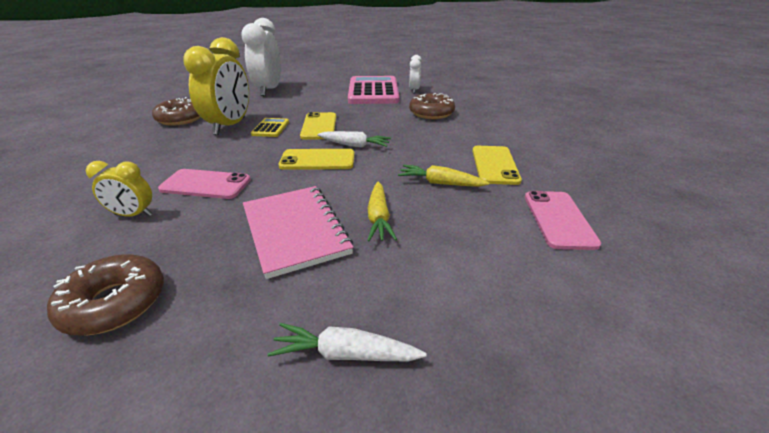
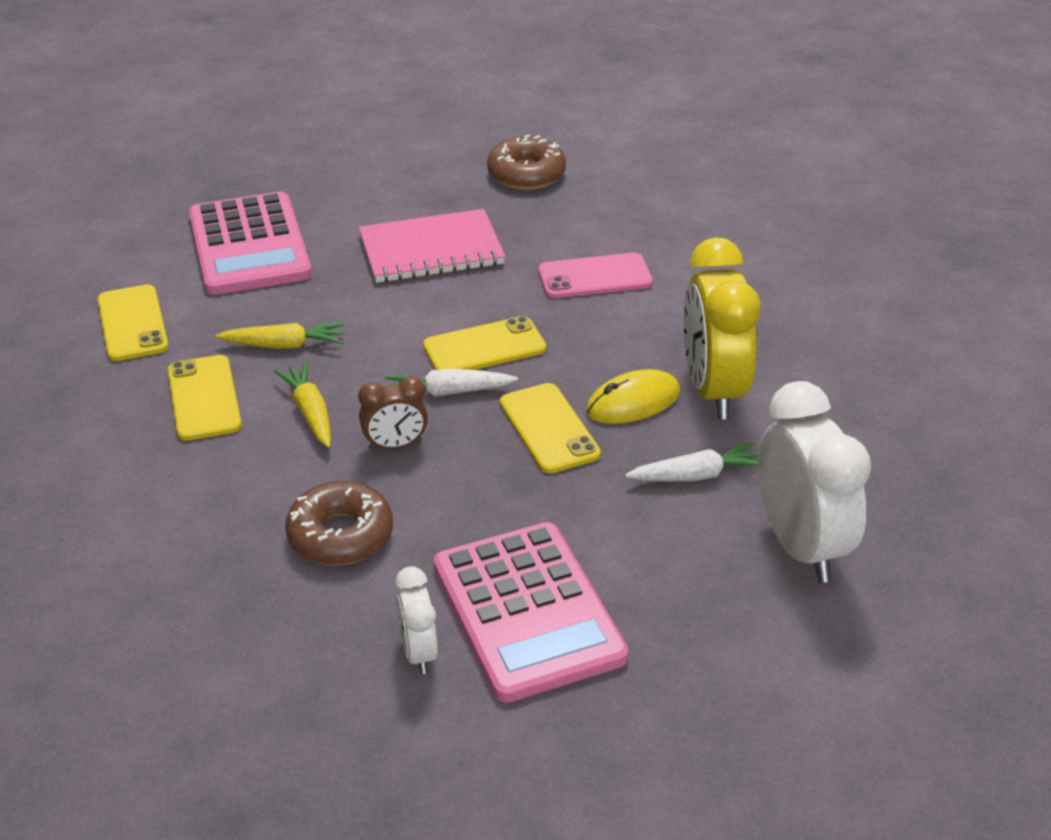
camera: 160 degrees right, 5 degrees up
yellow clock [86,161,153,217] -> none
brown donut [152,97,201,126] -> none
pink notebook [243,186,353,279] -> pink notebook turned 60 degrees counterclockwise [359,209,505,283]
yellow calculator [251,118,289,137] -> yellow mouse [586,369,680,424]
white carrot [268,323,427,361] -> white carrot moved to [625,442,759,482]
yellow carrot [367,182,397,241] -> yellow carrot moved to [274,362,331,448]
pink phone [525,191,601,250] -> yellow phone [98,284,169,361]
none -> pink calculator [189,192,312,295]
none -> brown clock [358,376,428,450]

